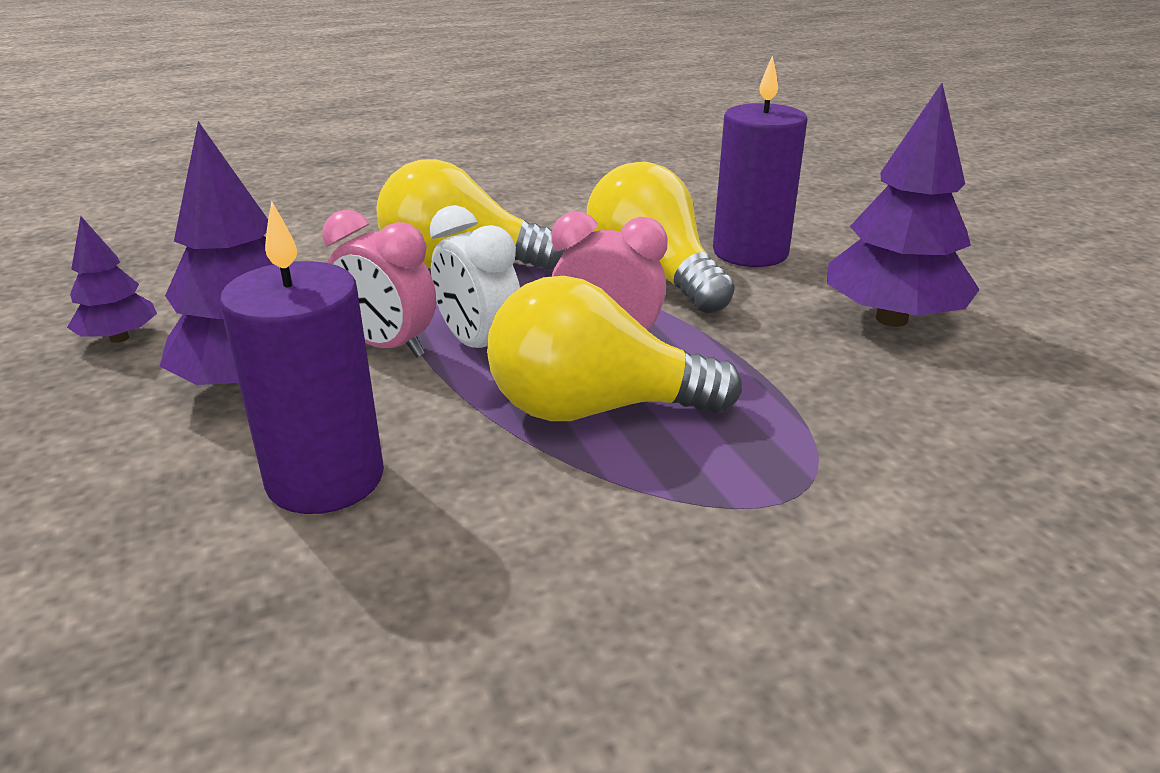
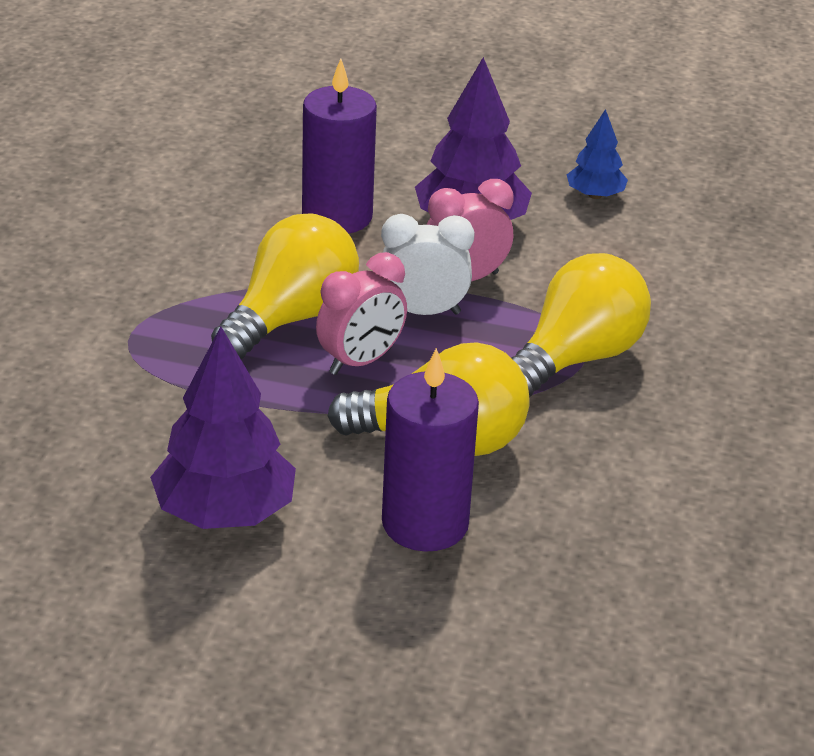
camera: 125 degrees right, 5 degrees up
purple tree [67,216,157,343] -> blue tree [567,109,628,199]

